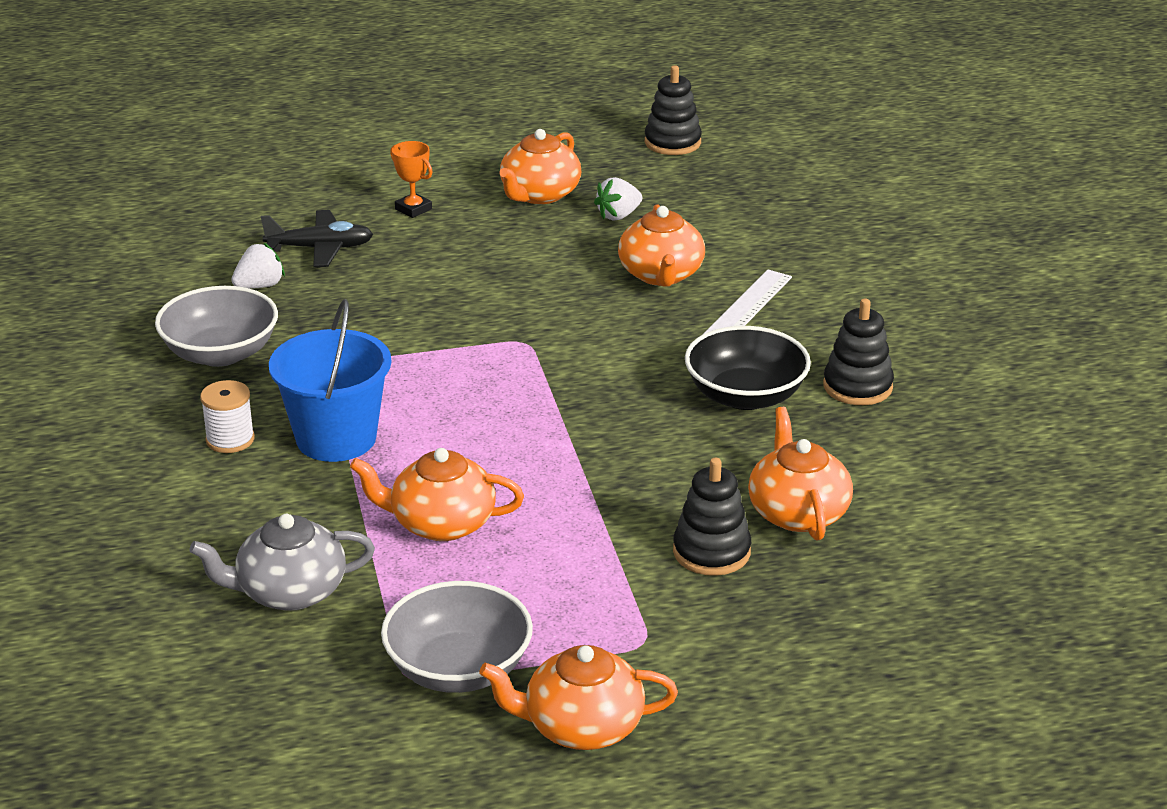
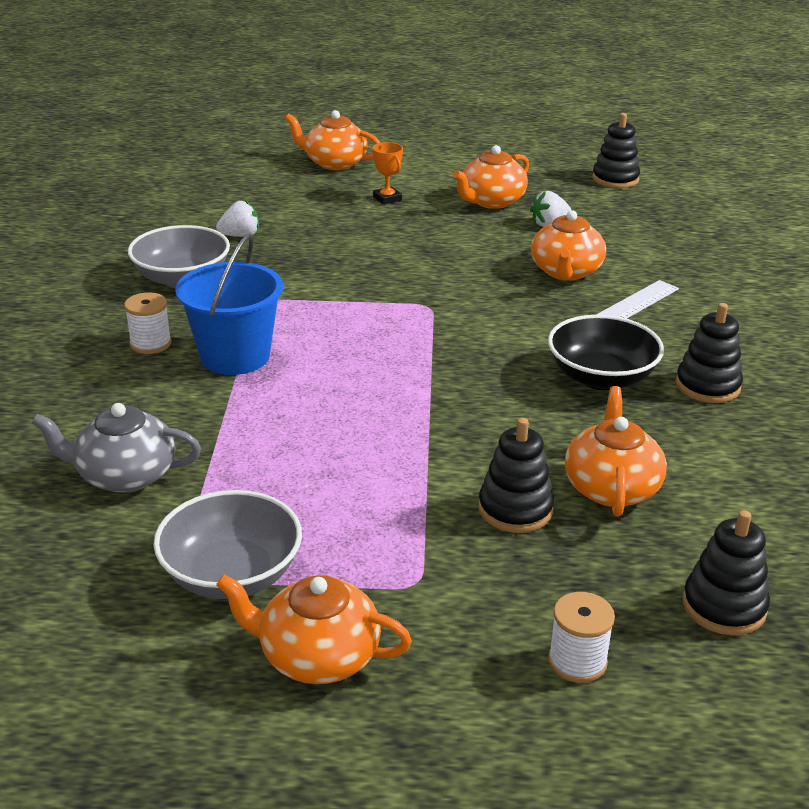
camera: 15 degrees right, 0 degrees up
black plane [261,210,373,267] -> none
orange teapot [350,448,524,541] -> orange teapot moved to [285,110,380,170]
none -> white spool [548,592,615,683]
none -> black stacking toy [683,510,770,635]

